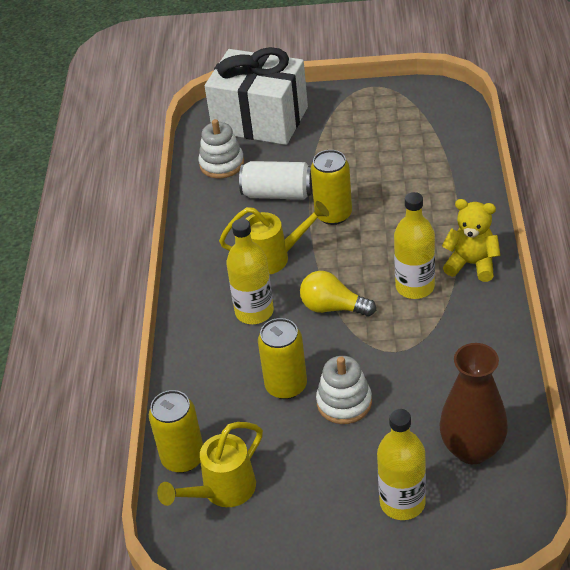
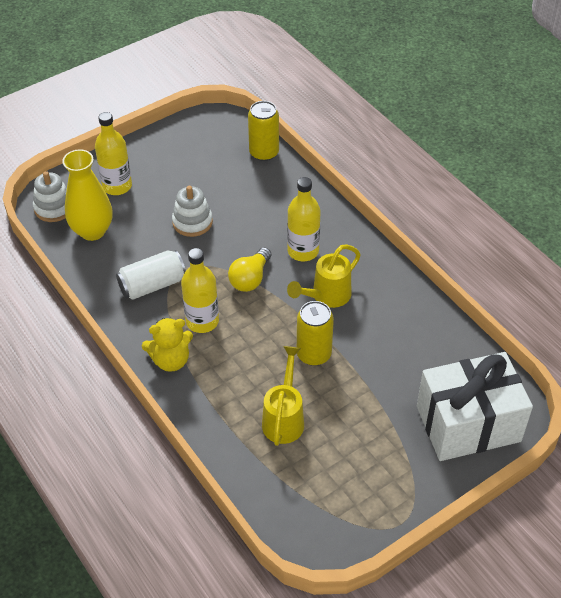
camera: 140 degrees right, 5 degrees up
yellow watering can [157,422,263,507] -> yellow watering can moved to [262,346,304,446]
white stacking toy [199,119,244,178] -> white stacking toy moved to [33,171,67,222]
white can [239,161,313,199] -> white can moved to [116,250,186,300]
yellow can [258,318,307,399] -> none
yellow light bulb [300,271,376,316] -> yellow light bulb turned 135 degrees clockwise [228,247,271,292]
brown vase [439,343,508,464] -> yellow vase [62,149,112,241]

